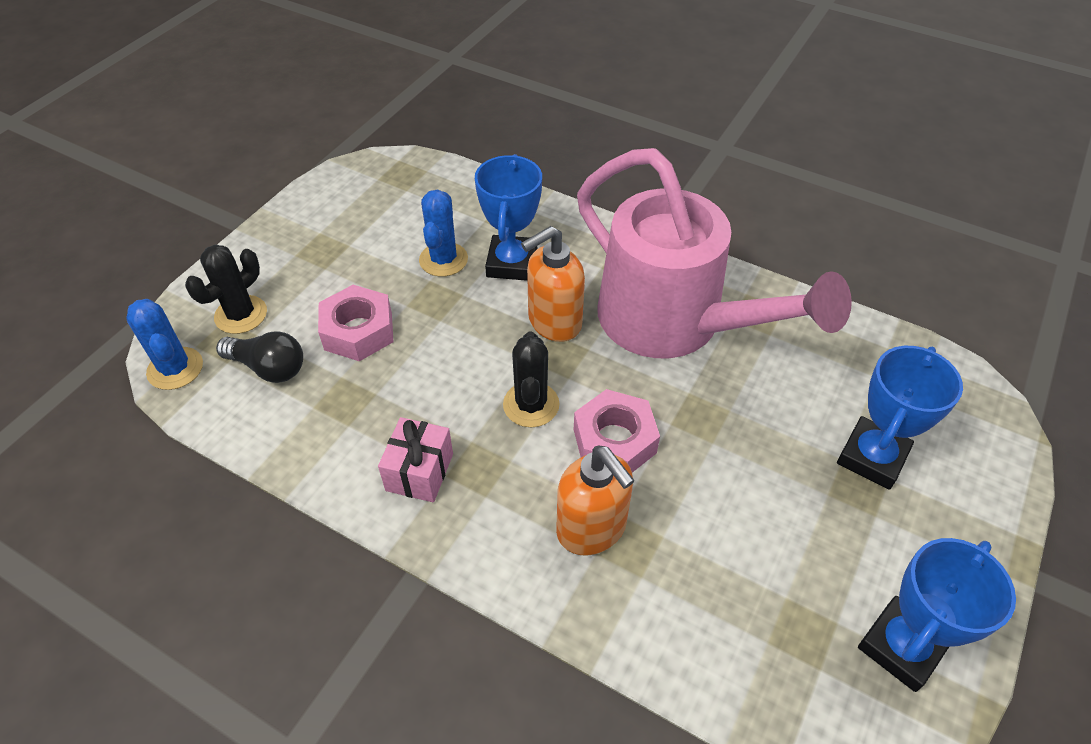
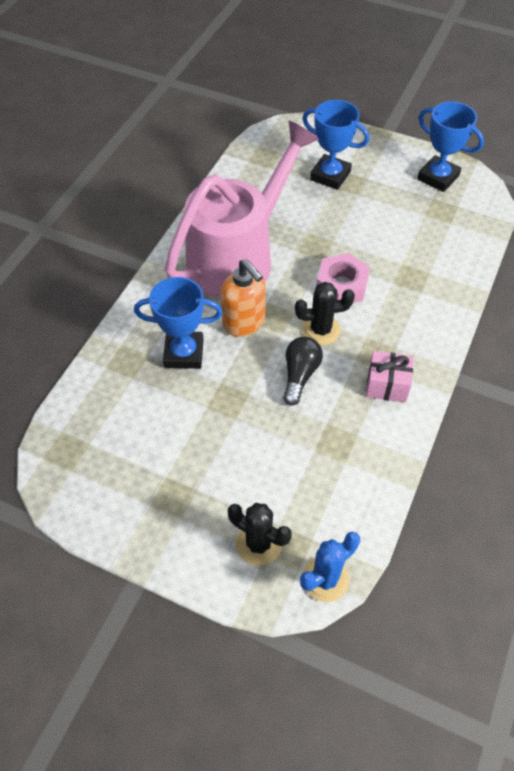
camera: 95 degrees left, 5 degrees up
black light bulb [216,331,303,383] -> black light bulb moved to [283,337,323,406]
pink nut [318,285,393,361] -> none
blue cactus [419,189,468,277] -> none
orange soap dispenser [556,446,635,556] -> none

